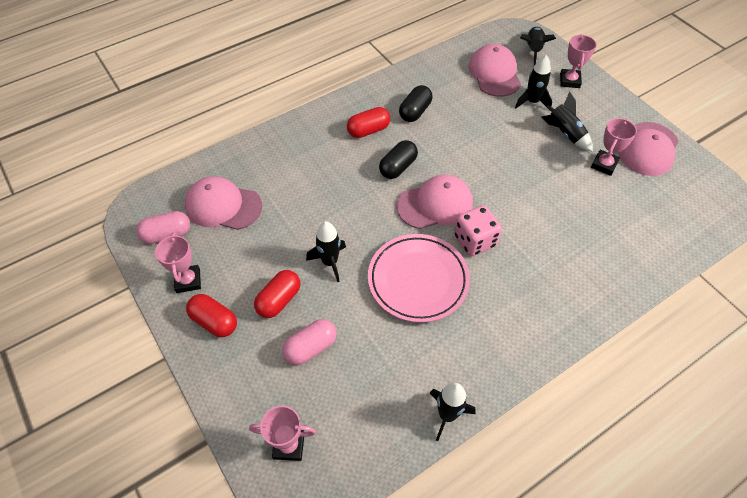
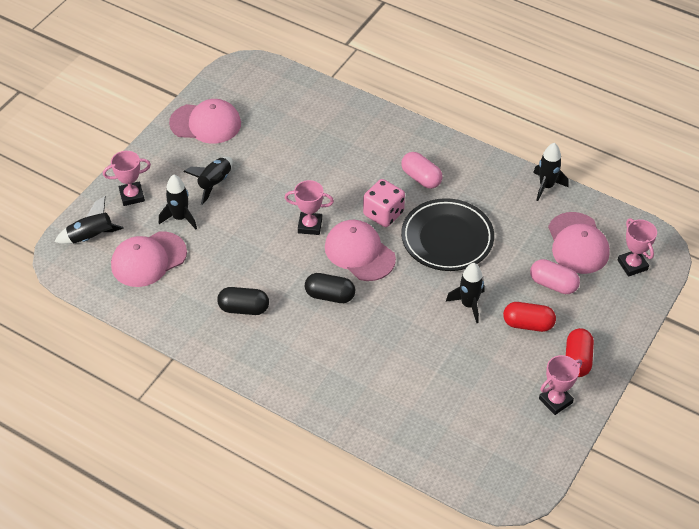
camera: 115 degrees left, 5 degrees down
pink capsule [136,211,190,244] -> pink capsule moved to [401,152,442,189]
pink cap [185,176,262,230] -> pink cap moved to [548,212,610,274]
red capsule [347,107,390,138] -> none
pink plate [368,234,470,323] -> black plate [401,198,494,271]
pink trophy [591,118,637,176] -> pink trophy moved to [285,180,334,235]

